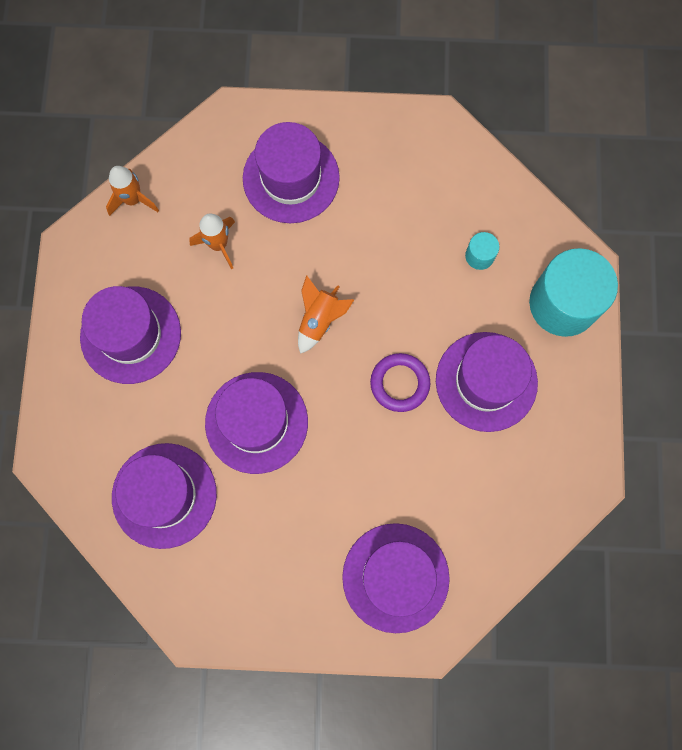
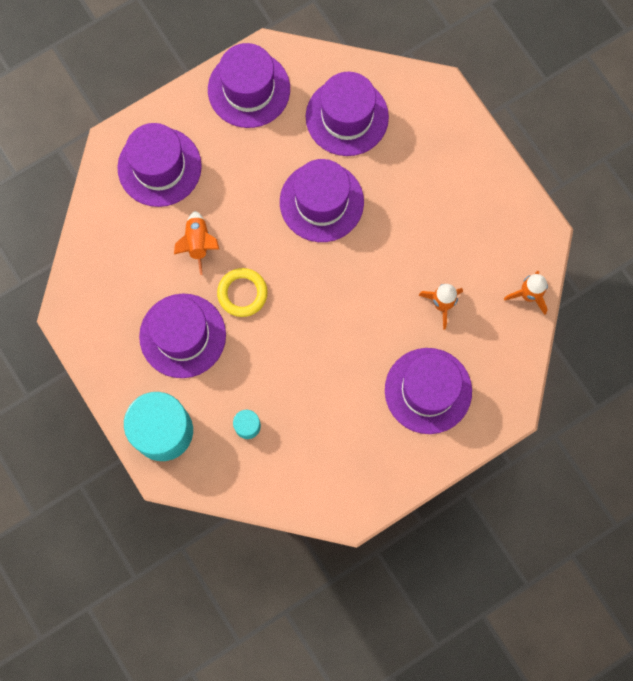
camera: 145 degrees right, 0 degrees up
purple hat [80,286,181,384] -> purple hat moved to [208,43,290,128]
orange rocket [298,275,354,354] -> orange rocket moved to [174,211,219,275]
purple ring [370,353,430,412] -> yellow ring [217,268,268,317]

